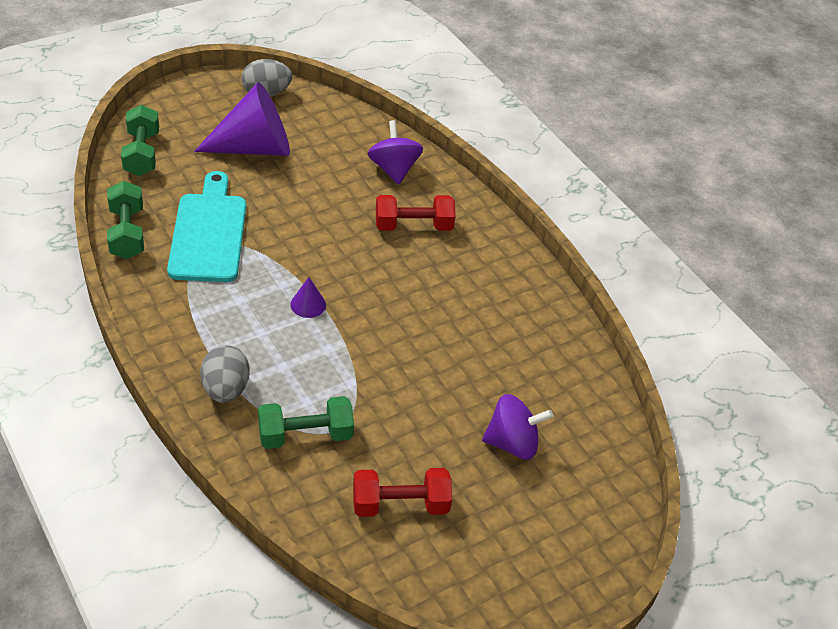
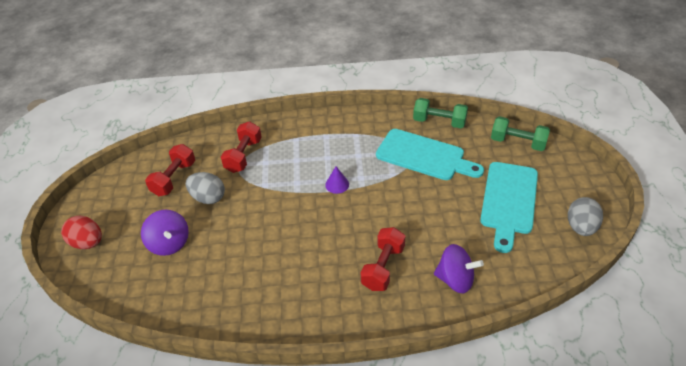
camera: 125 degrees right, 0 degrees up
purple cone [194,82,290,156] -> turquoise cutting board [480,162,538,253]
grey egg [200,345,250,403] -> grey egg moved to [186,172,225,204]
green dumbbell [258,396,354,449] -> red dumbbell [221,122,262,173]
purple spinning top [482,394,553,460] -> purple spinning top turned 60 degrees counterclockwise [141,210,189,256]
none -> red egg [61,216,102,249]

